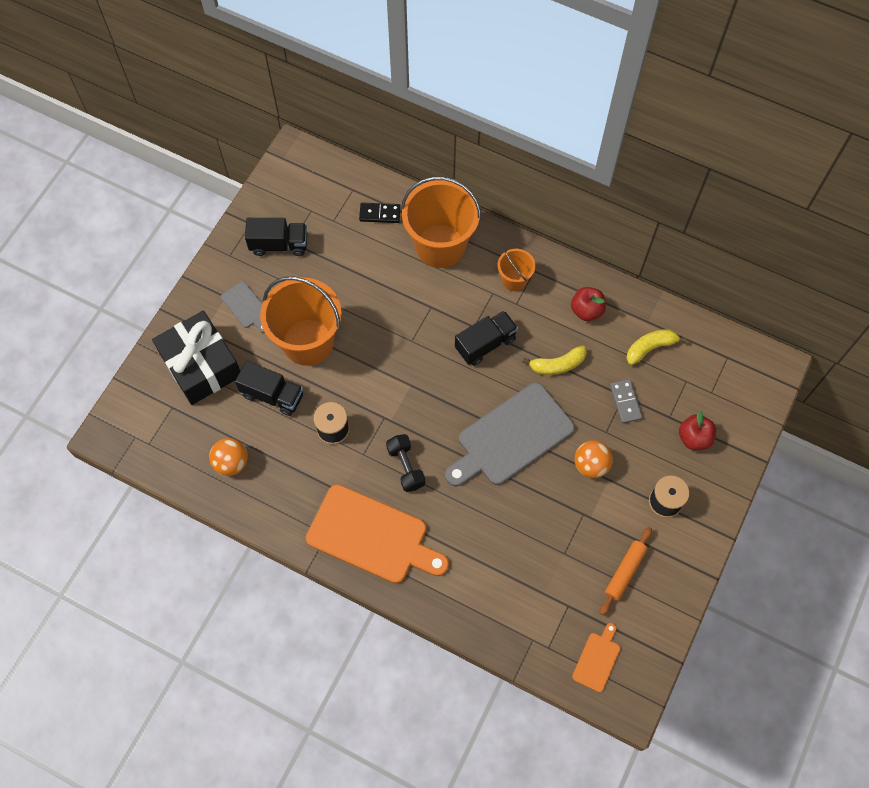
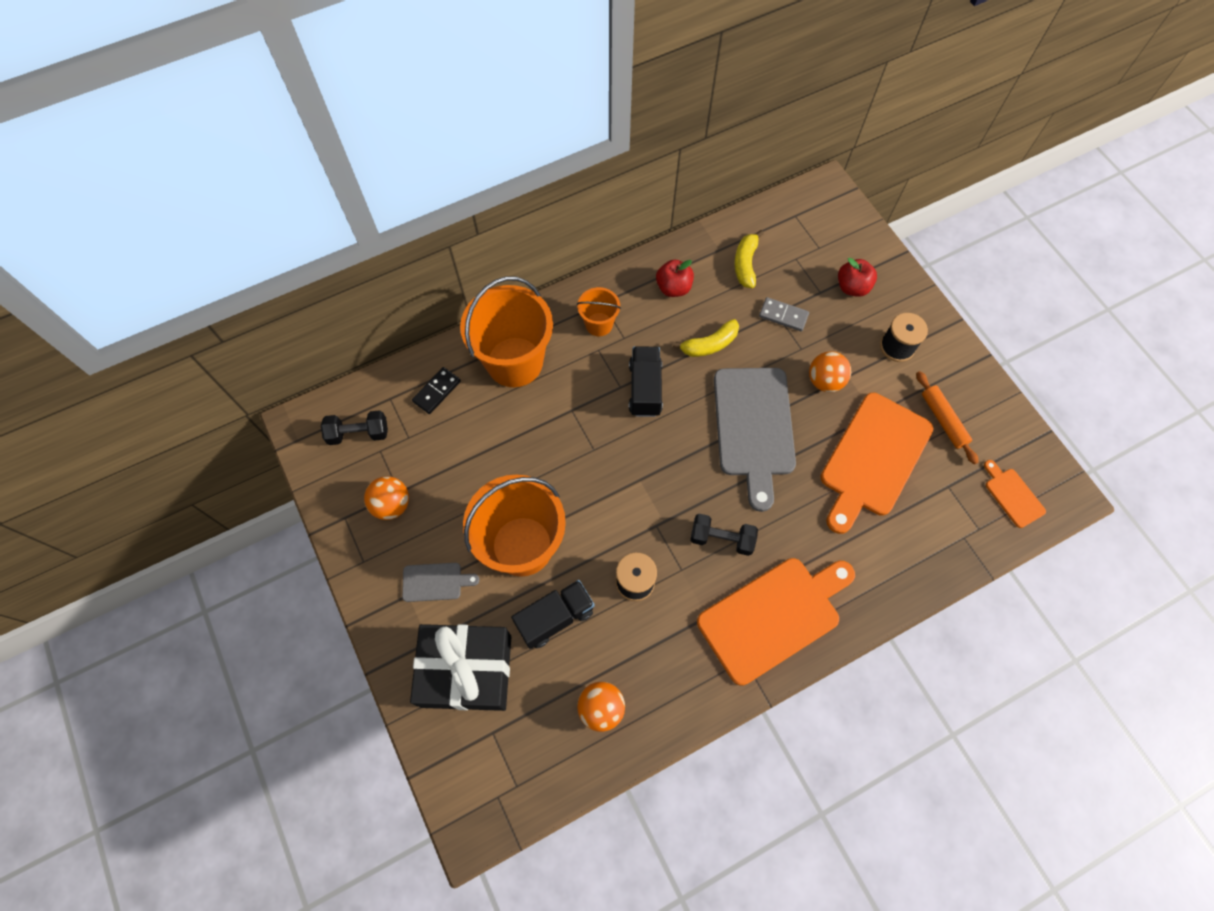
camera: 55 degrees left, 0 degrees up
black truck [245,218,307,256] -> orange ball [364,476,409,520]
yellow banana [523,346,587,375] -> yellow banana turned 45 degrees clockwise [672,319,739,357]
none -> black dumbbell [321,410,388,445]
none -> orange cutting board [820,393,933,534]

